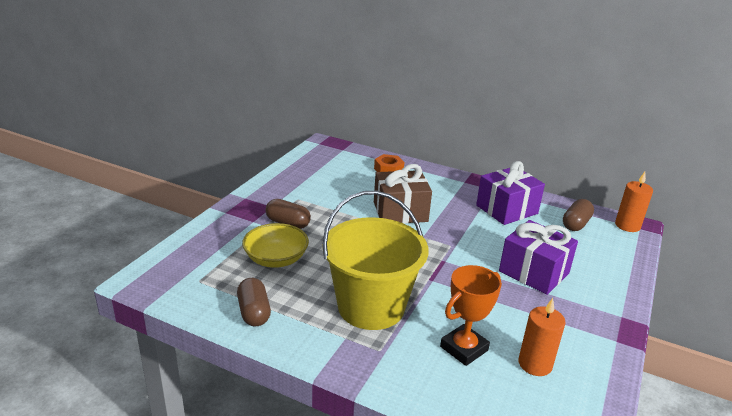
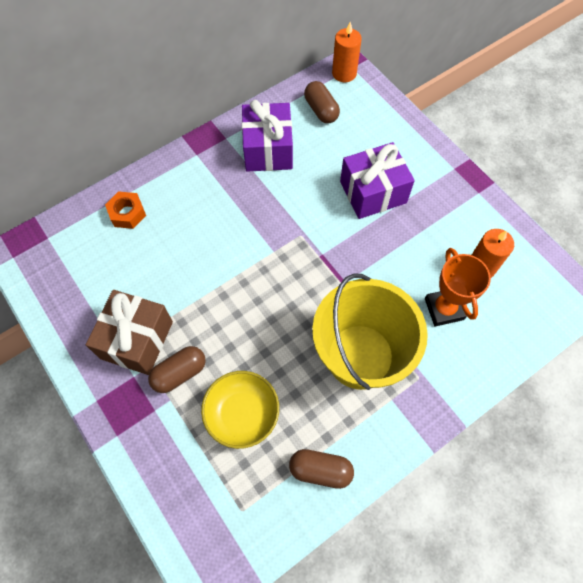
camera: 60 degrees left, 35 degrees up
brown gift [374,164,432,224] -> brown gift moved to [86,290,173,375]

